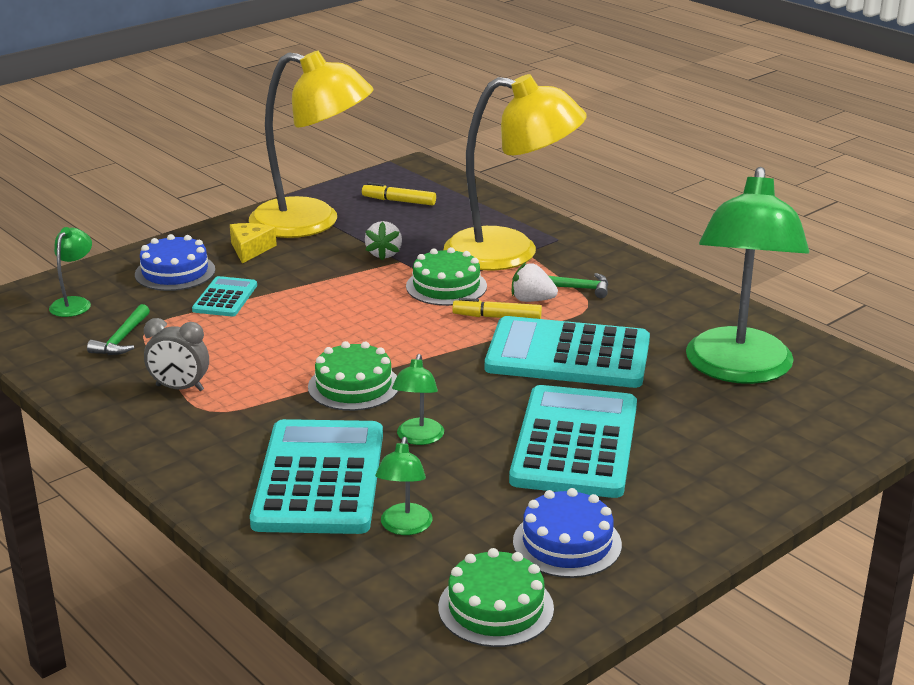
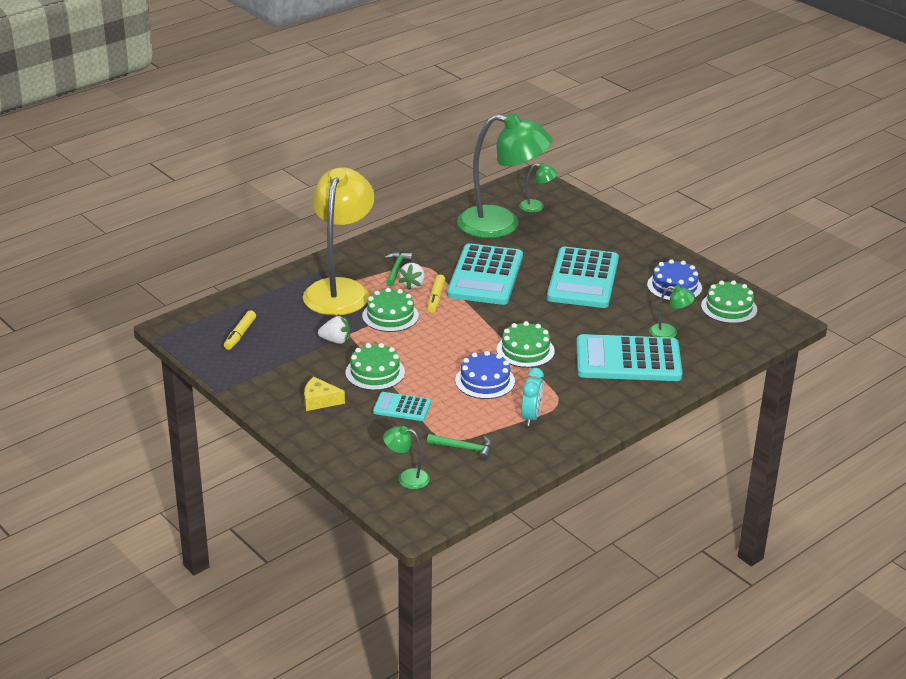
camera: 90 degrees left, 5 degrees up
blue cake [135,234,215,291] -> blue cake moved to [455,351,515,399]
grey clock [144,318,209,391] -> turquoise clock [521,368,544,426]
yellow lamp [249,51,373,238] -> none
green lamp [392,354,444,445] -> green lamp moved to [519,163,558,212]
turquoise calculator [509,385,637,498] -> turquoise calculator turned 90 degrees counterclockwise [547,247,619,308]
none -> green cake [346,343,405,390]

